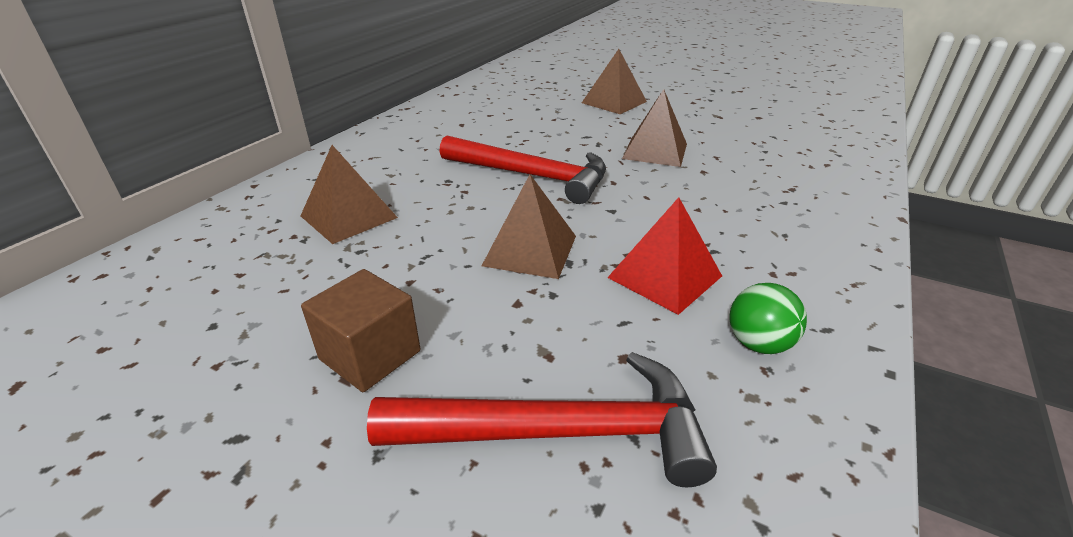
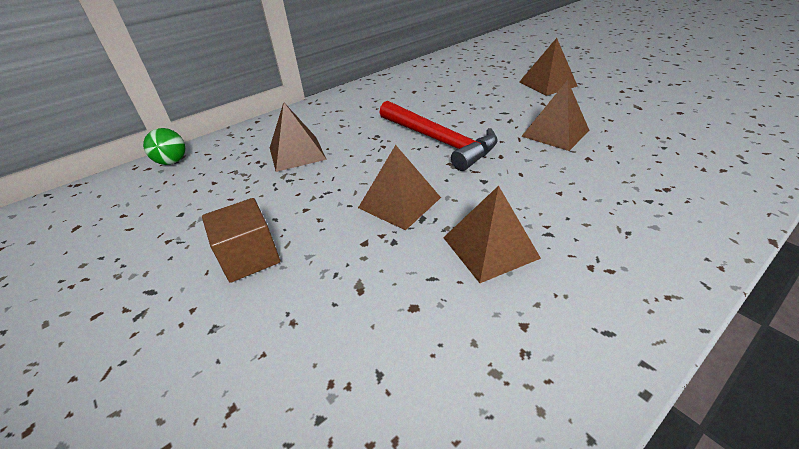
camera: 25 degrees right, 5 degrees up
red hammer [367,352,717,487] -> none
red pyramid [607,197,722,315] -> brown pyramid [443,186,541,283]
green ball [730,283,807,354] -> green ball moved to [143,128,185,165]

